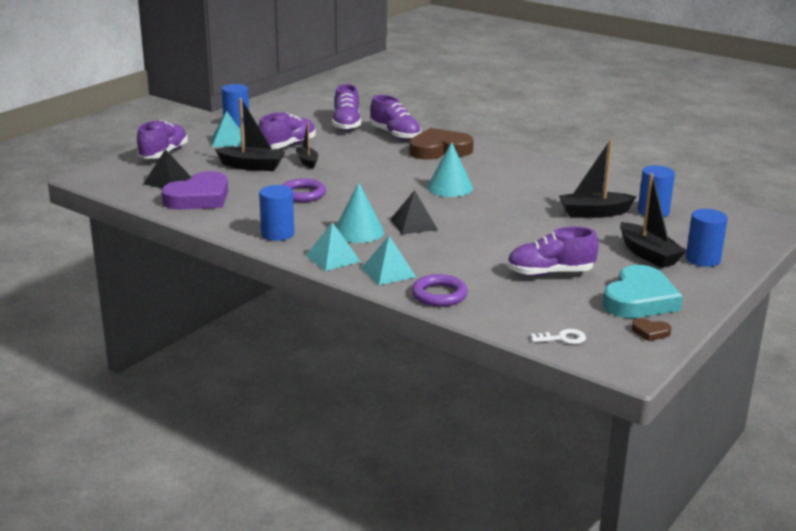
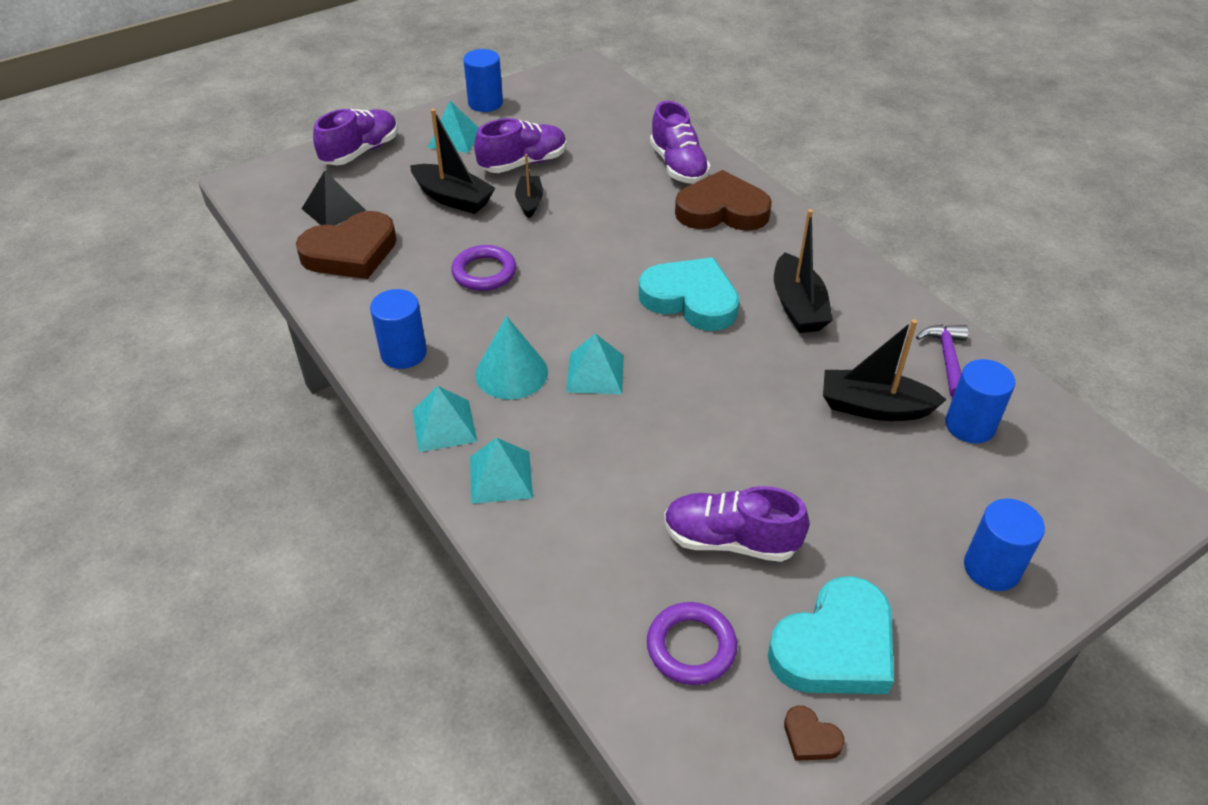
camera: 20 degrees right, 20 degrees up
purple heart [161,171,228,210] -> brown heart [296,211,397,279]
purple shoe [332,84,361,131] -> none
black pyramid [391,190,438,234] -> turquoise pyramid [566,334,624,394]
purple ring [412,274,468,307] -> purple ring moved to [647,602,737,685]
turquoise cone [427,142,473,197] -> turquoise heart [639,257,739,331]
white key [530,329,586,344] -> none
black boat [620,173,686,268] -> black boat moved to [774,209,833,333]
none -> purple hammer [916,325,969,397]

